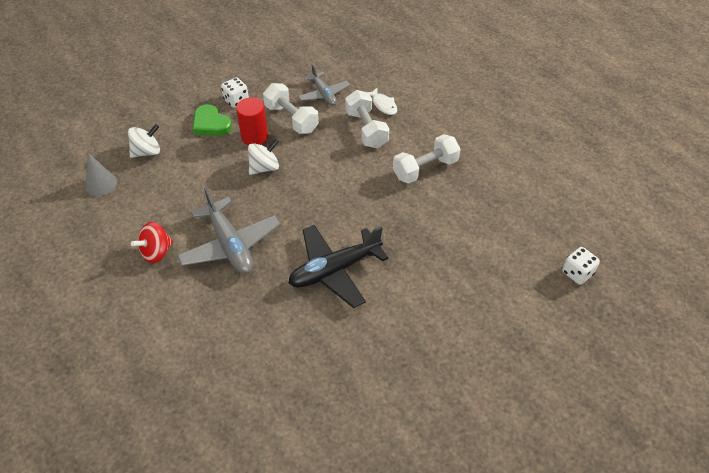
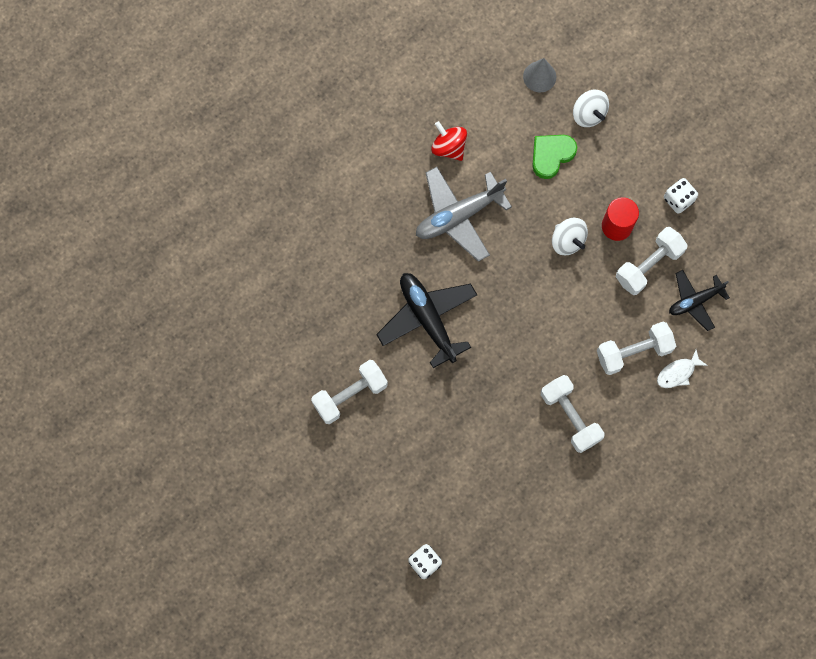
camera: 90 degrees right, 25 degrees up
green heart [193,104,232,136] -> green heart moved to [532,135,577,179]
grey plane [298,64,350,106] -> black plane [669,270,730,331]
none -> white dumbbell [311,360,388,424]

